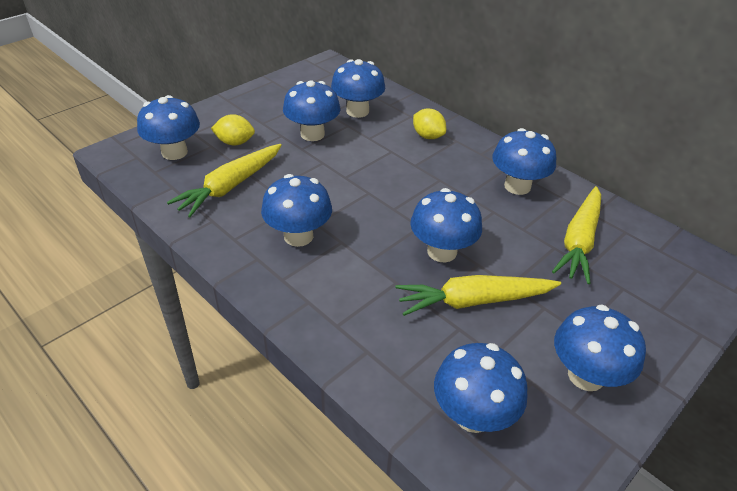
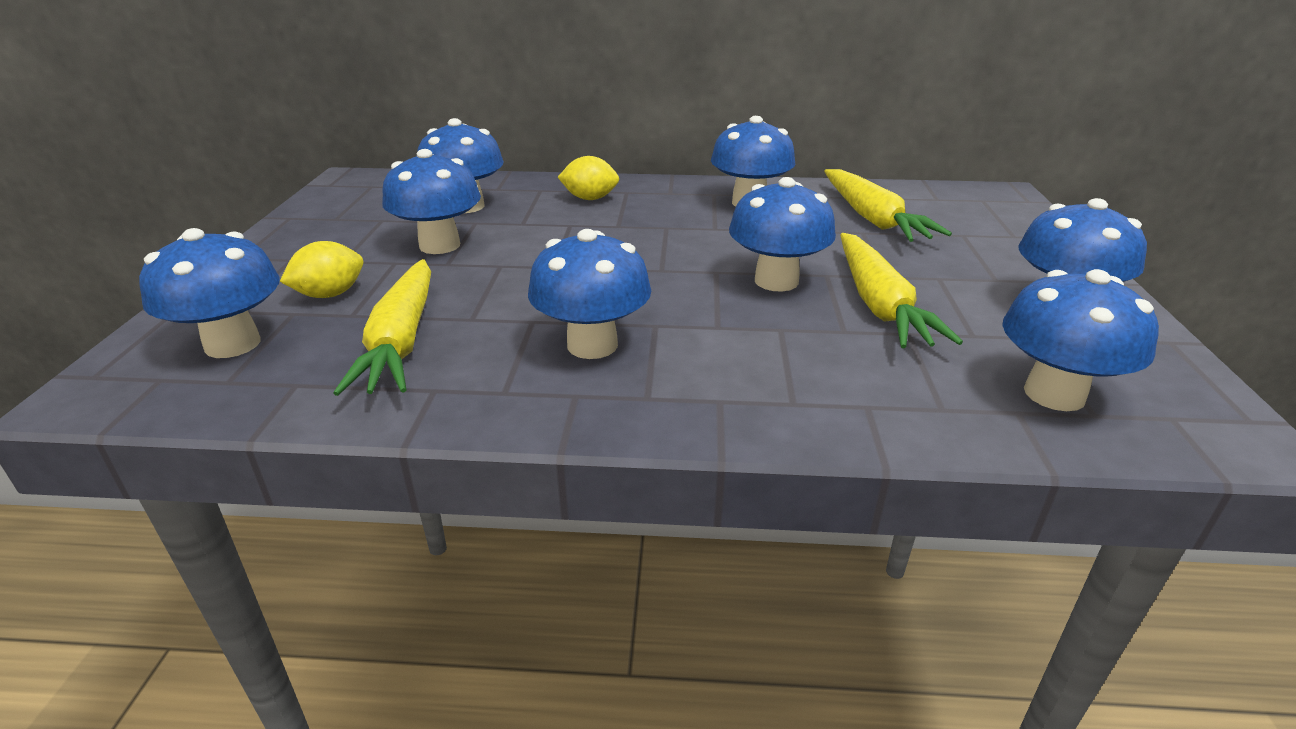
camera: 40 degrees left, 10 degrees down
yellow carrot [395,275,561,316] -> yellow carrot turned 45 degrees counterclockwise [840,233,963,348]

